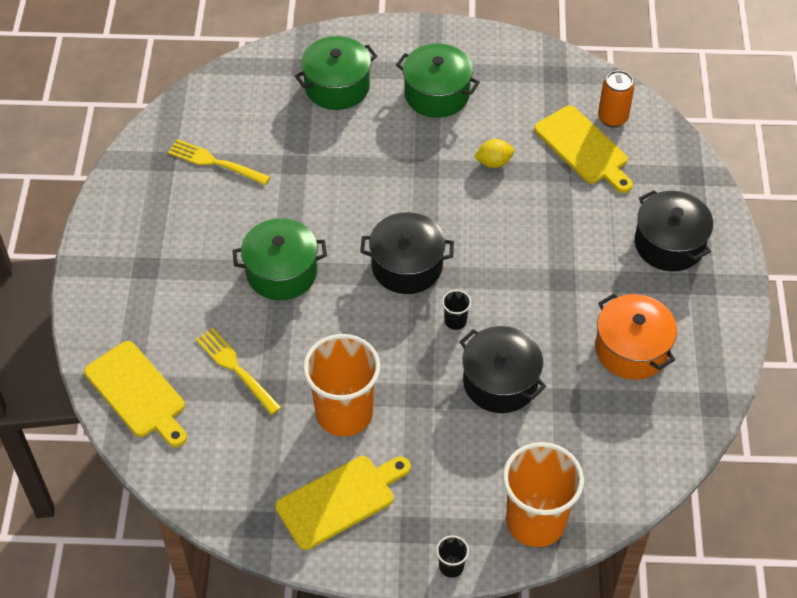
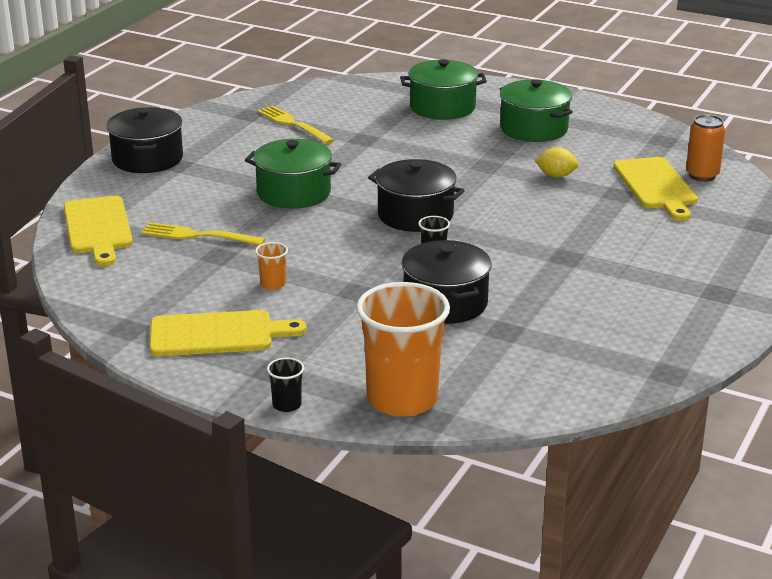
camera: 25 degrees right, 25 degrees down
yellow fork [196,328,282,415] -> yellow fork turned 60 degrees counterclockwise [141,222,265,245]
orange cup [303,334,380,436] -> orange cup [255,242,288,290], size x0.41
orange pot [595,294,677,380] -> none
black pot [635,190,713,271] -> black pot moved to [106,107,183,173]

